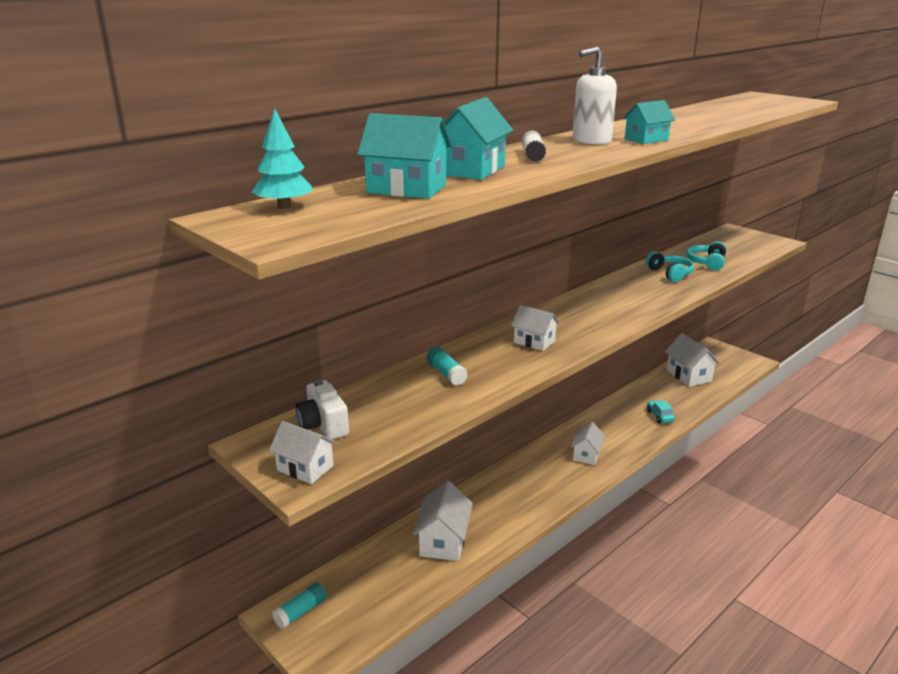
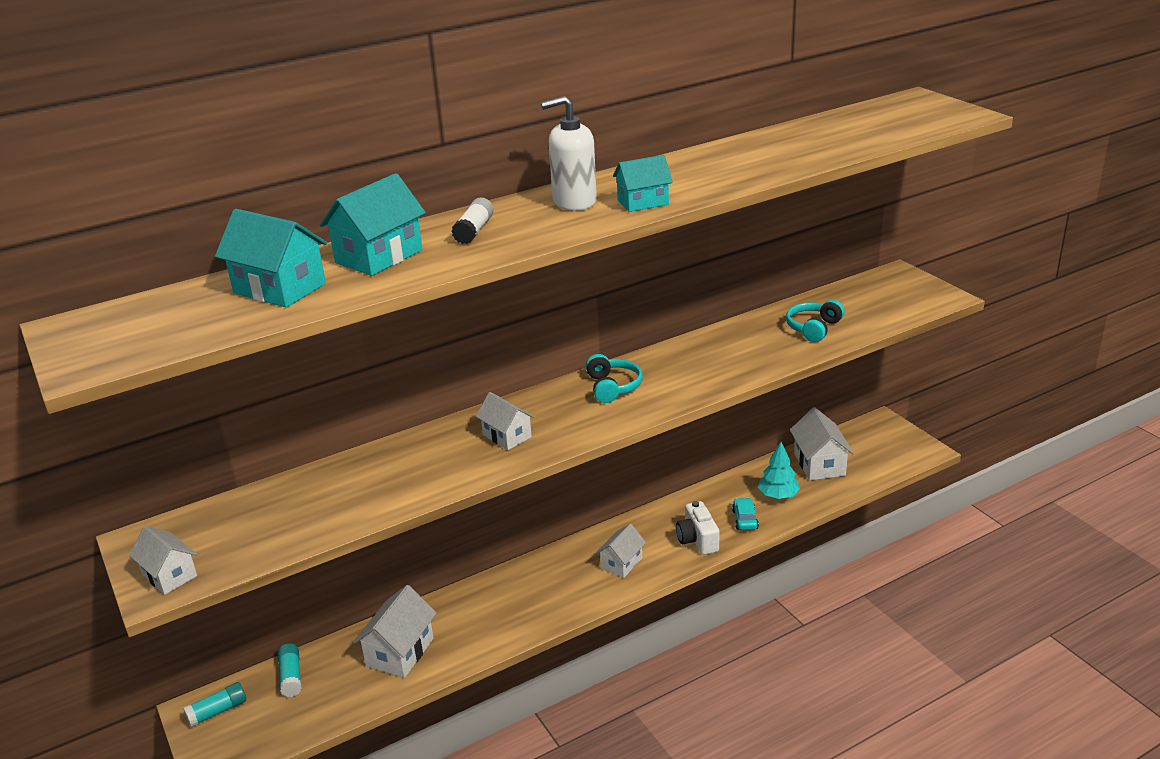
camera: 15 degrees right, 5 degrees up
turquoise tree [252,109,313,209] -> turquoise tree moved to [758,442,800,499]
white camera [296,380,349,440] -> white camera moved to [676,501,720,555]
turquoise glue stick [427,347,468,385] -> turquoise glue stick moved to [278,643,302,697]
turquoise headphones [645,252,694,282] -> turquoise headphones moved to [586,354,643,403]

